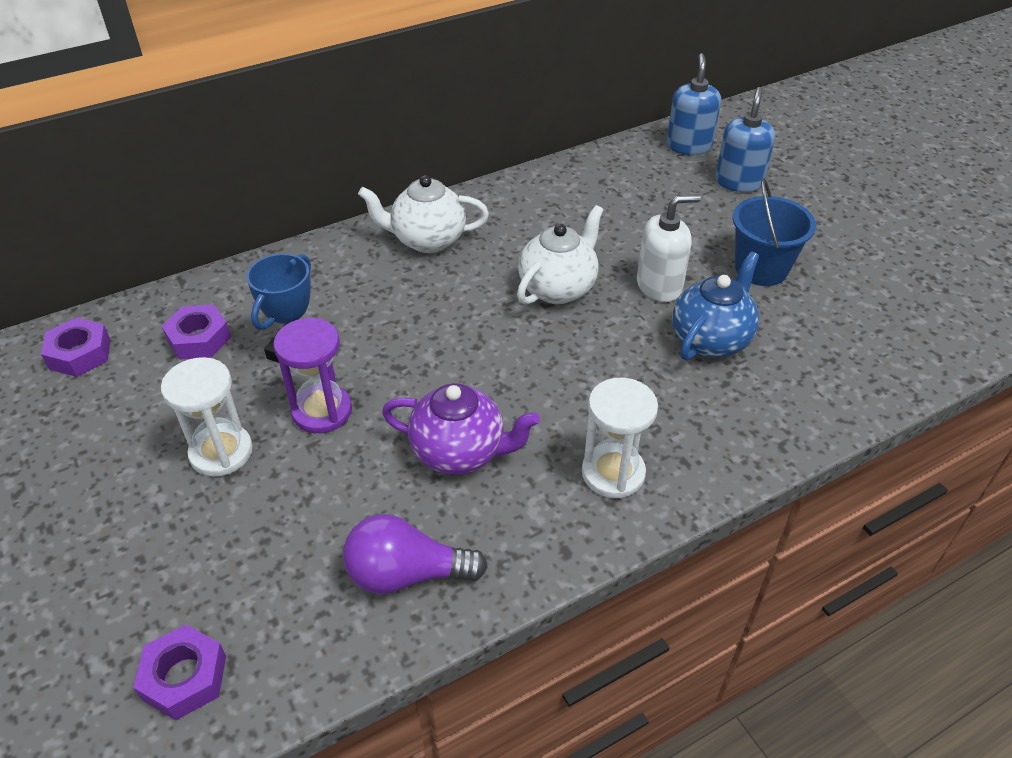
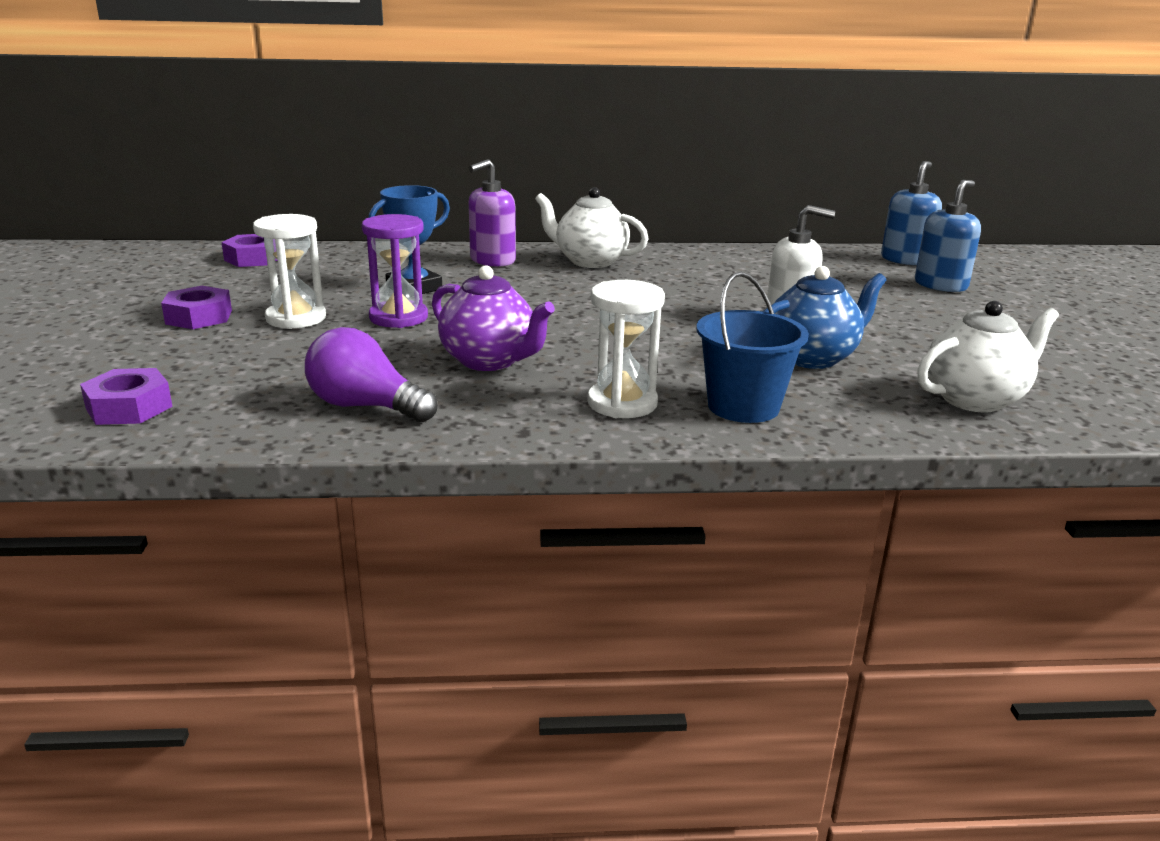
camera: 25 degrees right, 20 degrees down
purple nut [162,304,231,360] -> purple nut moved to [161,286,232,329]
white teapot [517,205,604,305] -> white teapot moved to [917,301,1059,413]
blue bucket [733,178,816,286] -> blue bucket moved to [696,272,809,423]
none -> purple soap dispenser [469,159,516,267]

